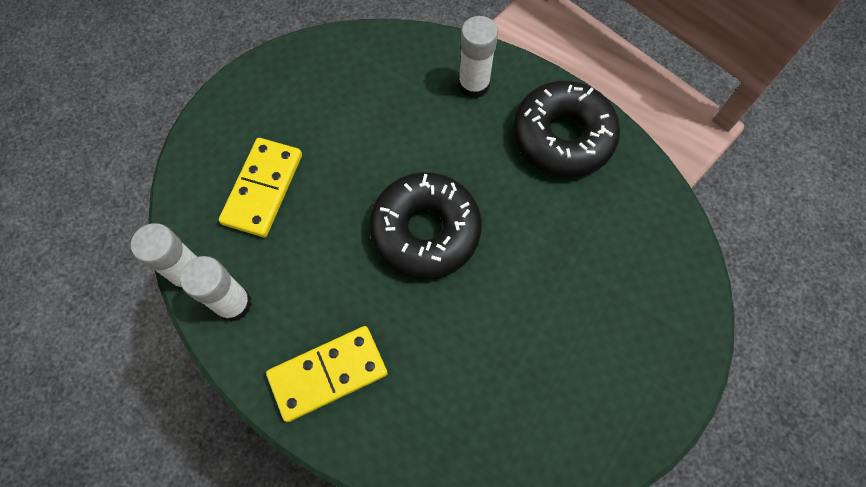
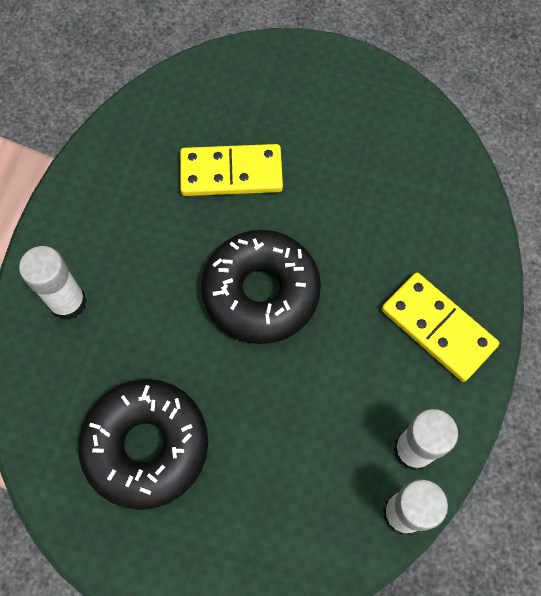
camera: 110 degrees left, 0 degrees up
yellow domino [219,138,302,237] -> yellow domino moved to [180,144,283,196]
black donut [513,81,620,178] -> black donut moved to [78,379,208,510]

